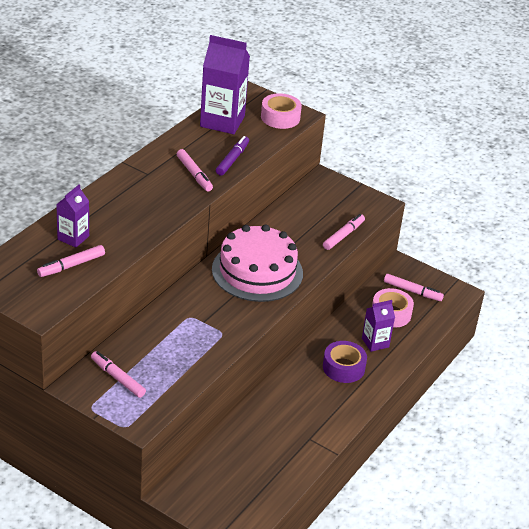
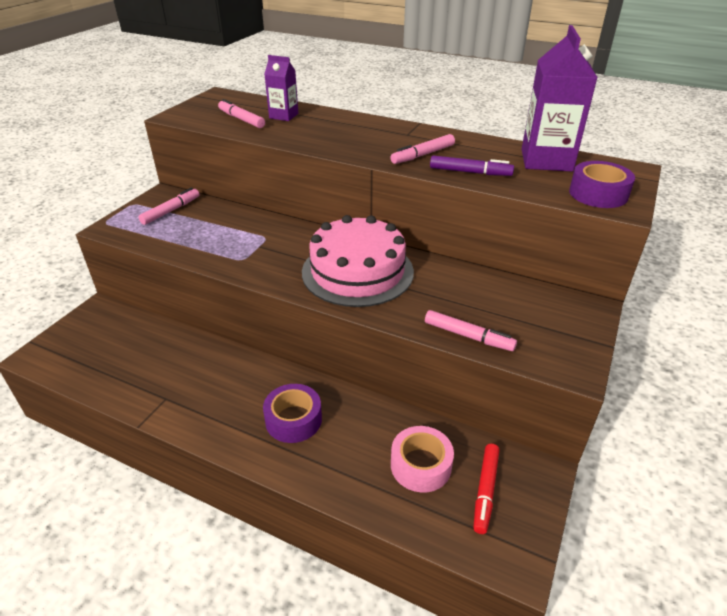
camera: 85 degrees right, 0 degrees up
pink tape [261,93,302,129] -> purple tape [569,161,635,208]
purple carton [362,300,395,352] -> none
pink marker [384,274,444,301] -> red marker [473,444,500,534]

